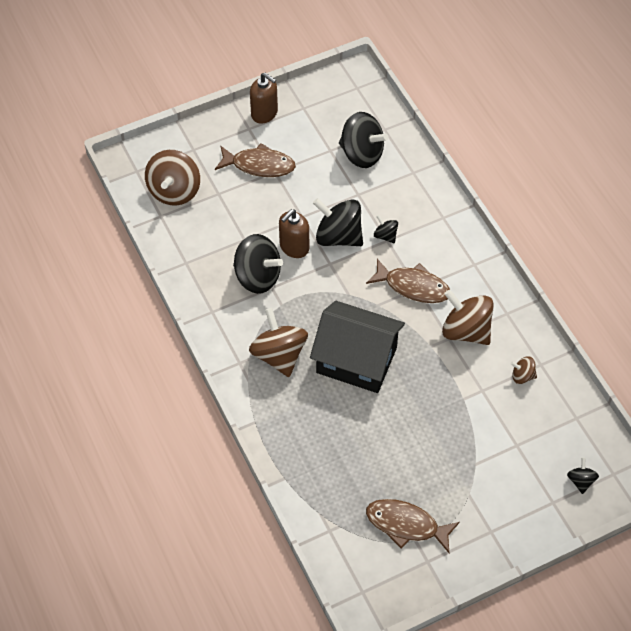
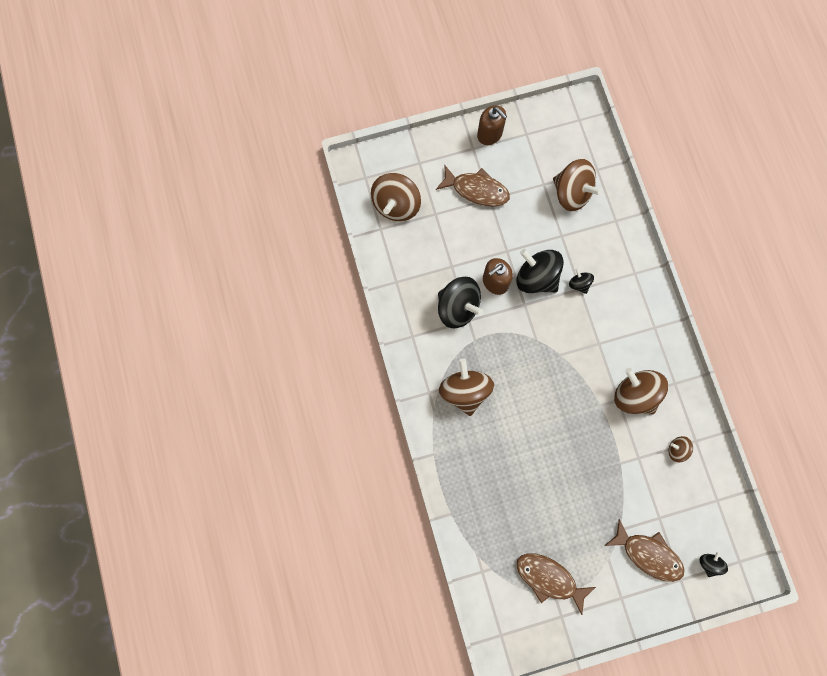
camera: 10 degrees right, 20 degrees up
black house [310,301,405,393] -> none
black spinning top [339,112,389,168] -> brown spinning top [553,159,602,211]
brown fish [366,259,450,303] -> brown fish moved to [604,519,685,582]

